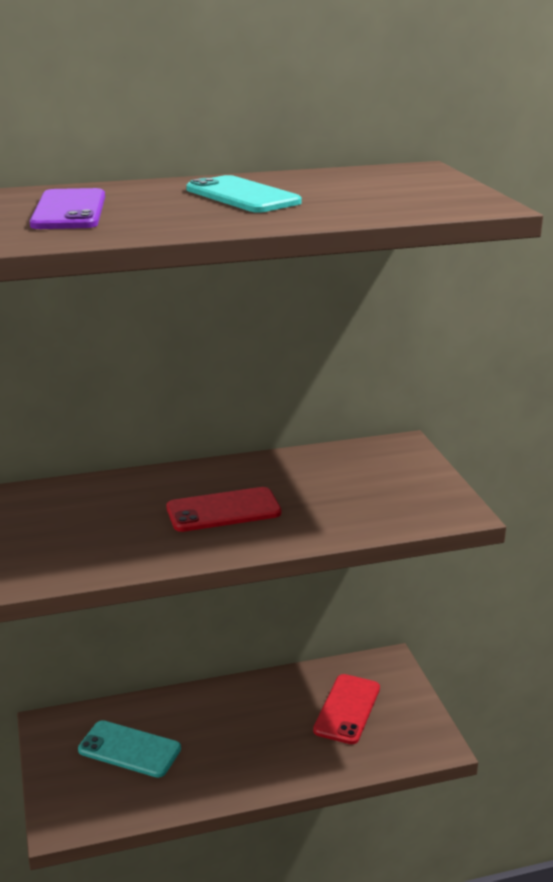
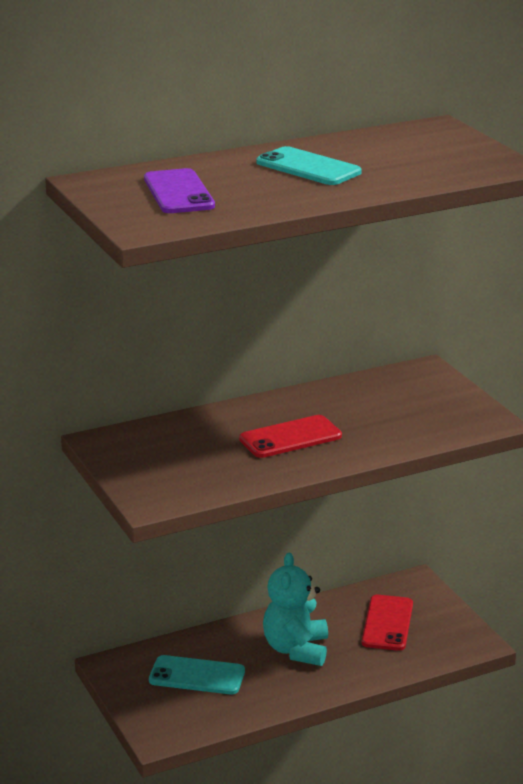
camera: 10 degrees left, 0 degrees up
none -> turquoise teddy bear [263,553,328,666]

